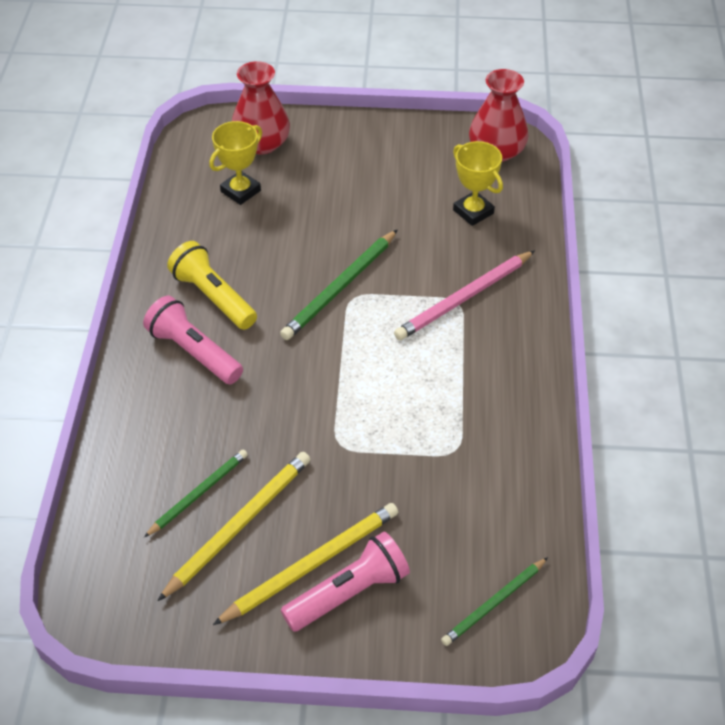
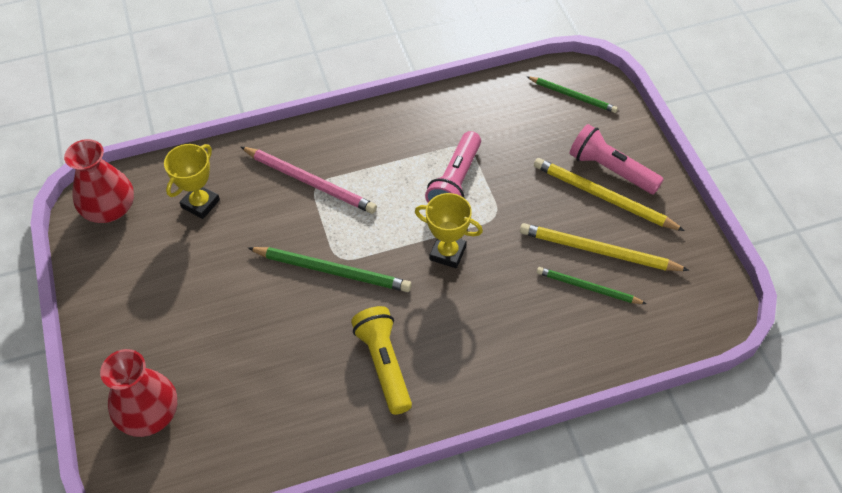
camera: 110 degrees left, 5 degrees up
pink flashlight [143,296,243,384] -> pink flashlight moved to [425,131,481,203]
yellow flashlight [167,241,257,330] -> yellow flashlight turned 135 degrees clockwise [351,306,412,415]
yellow trophy [209,121,262,205] -> yellow trophy moved to [415,193,483,268]

